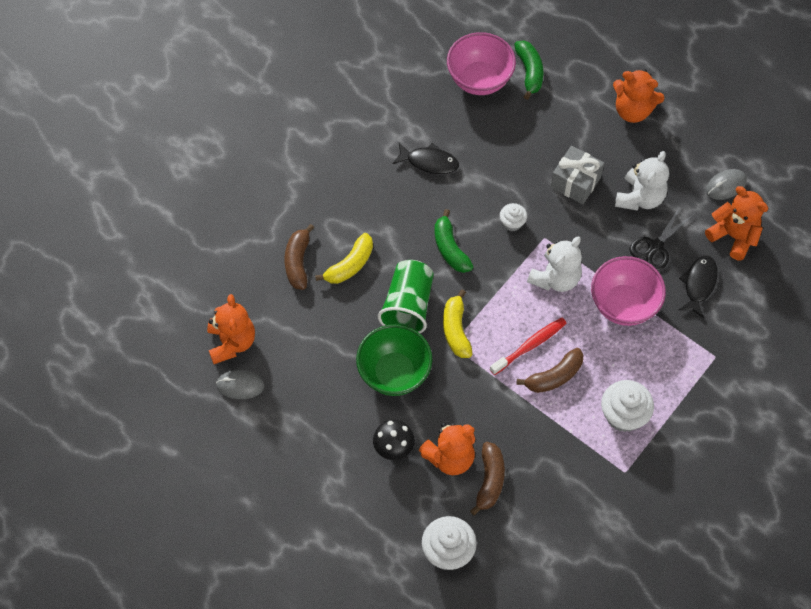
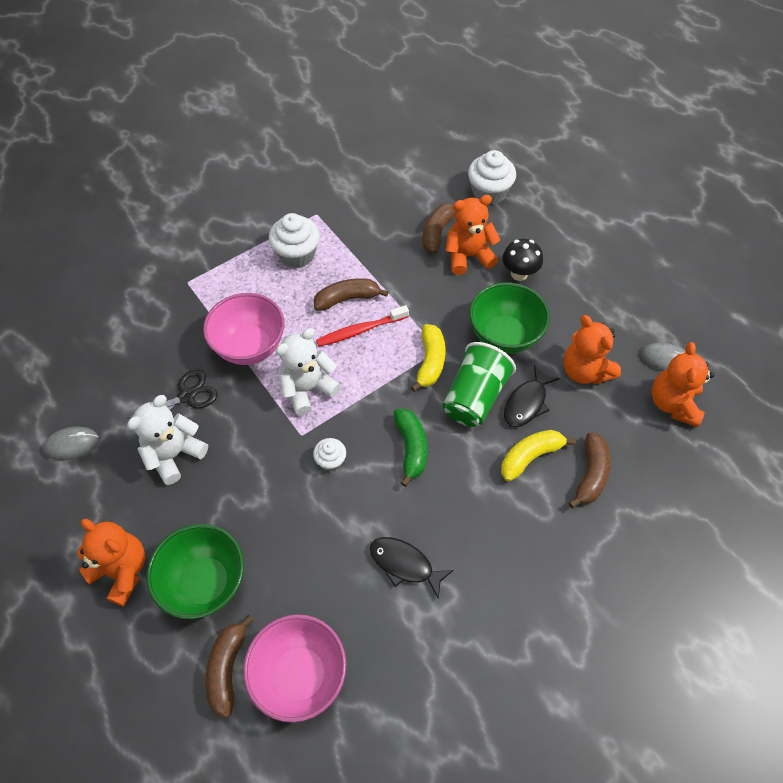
camera: 165 degrees left, 5 degrees down
green banana [514,41,544,100] -> brown banana [205,615,254,718]
grey gift [551,146,604,204] -> none
black fish [679,255,718,318] -> black fish moved to [504,365,560,427]
orange teddy bear [705,186,768,261] -> orange teddy bear moved to [563,315,621,384]
none -> green bowl [146,524,244,619]

